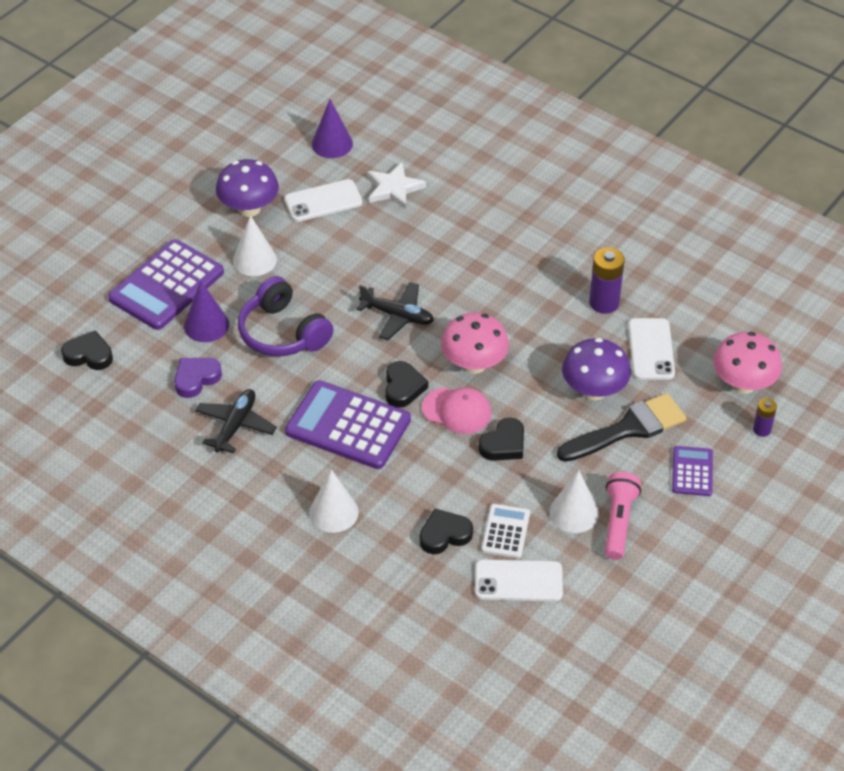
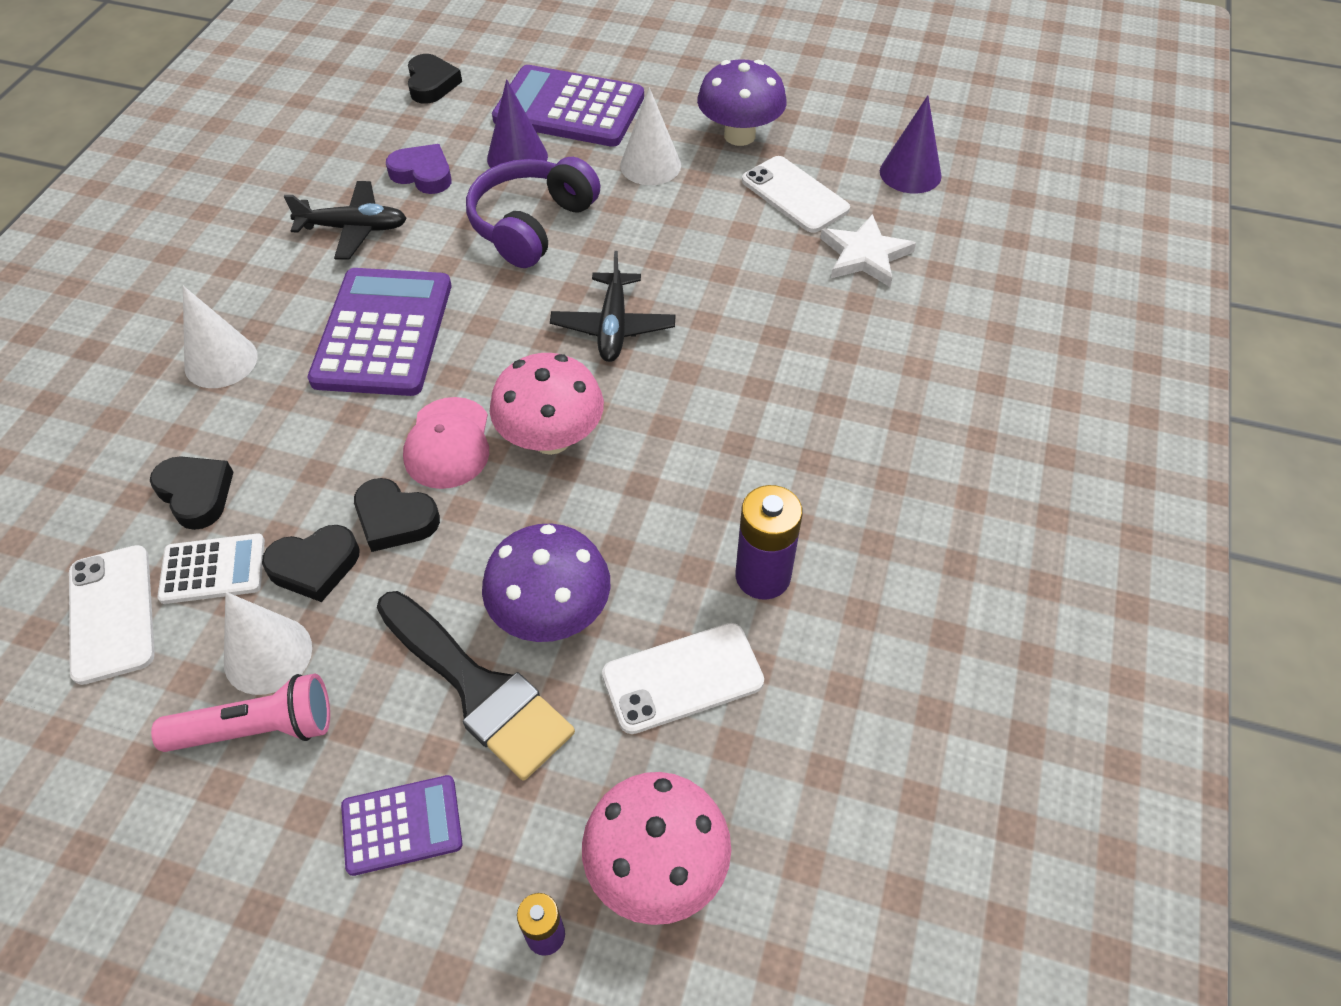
camera: 70 degrees right, 5 degrees up
black heart [385,361,428,408] -> black heart moved to [262,525,359,602]

